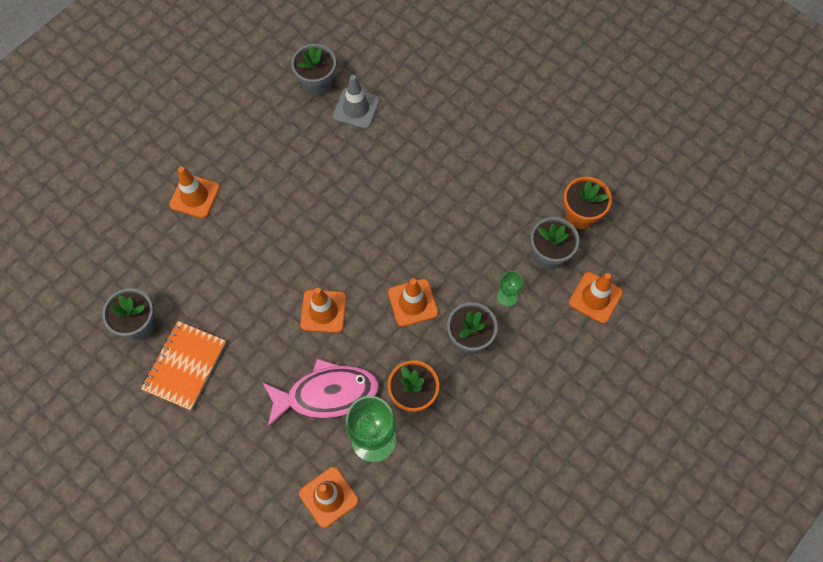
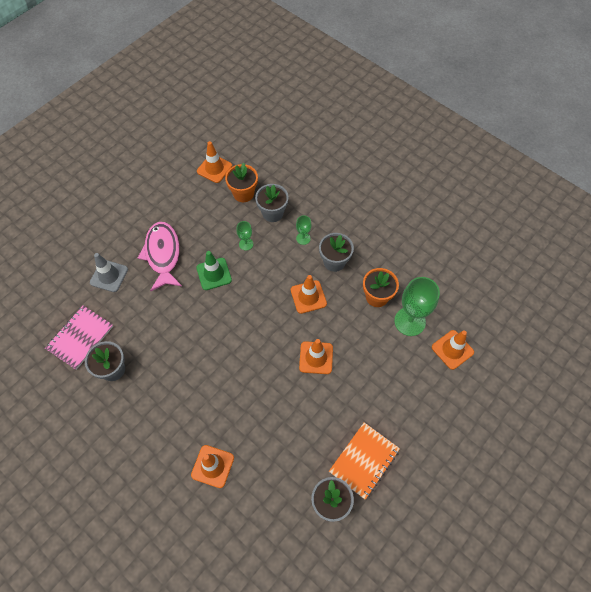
camera: 90 degrees left, 5 degrees down
orange notebook [141,321,226,410] -> orange notebook turned 75 degrees counterclockwise [329,422,400,500]
pink fish [262,358,379,427] -> pink fish moved to [138,222,182,291]
grey traffic cone [333,75,380,129] -> grey traffic cone moved to [90,253,128,292]
orange traffic cone [569,272,623,324] -> orange traffic cone moved to [197,141,232,183]
none -> pink notebook [45,305,113,370]
none -> green traffic cone [196,251,232,290]
none -> green goblet [236,221,253,251]

